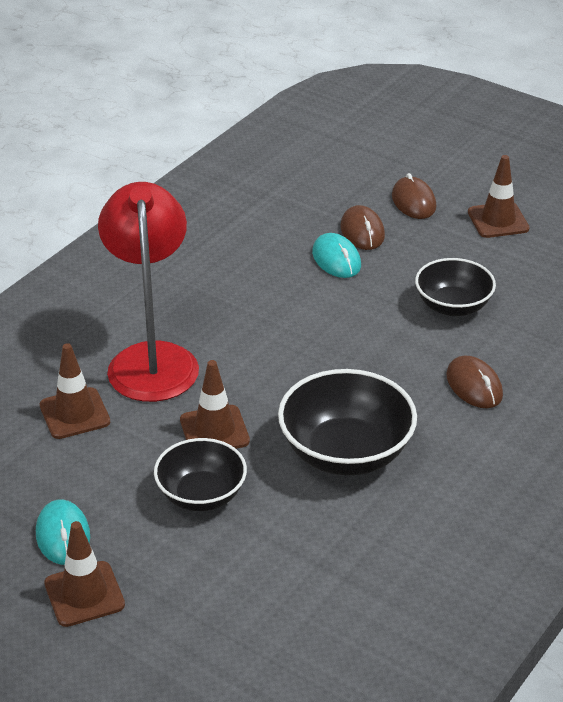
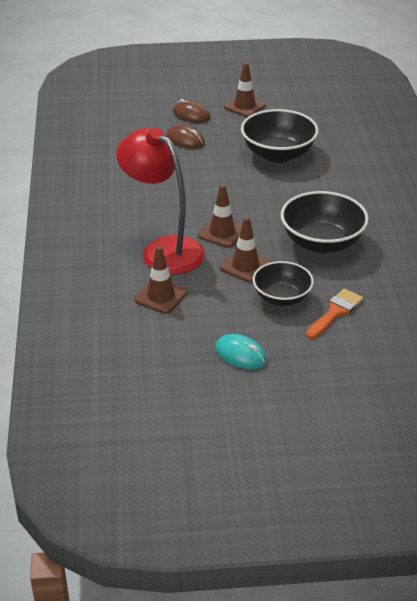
camera: 40 degrees left, 0 degrees up
brown traffic cone [44,521,125,627] -> brown traffic cone moved to [198,184,242,248]
turquoise mouse [312,233,361,278] -> none
black bowl [415,258,496,316] -> black bowl [241,109,319,163], size x1.53
brown mouse [446,356,503,408] -> none
none -> orange brush [306,289,363,339]

